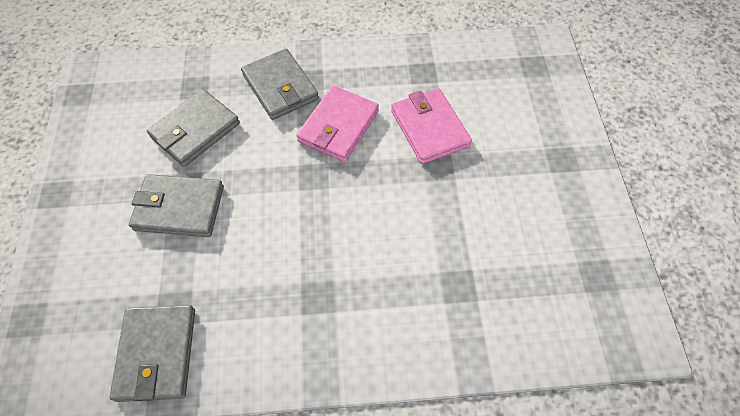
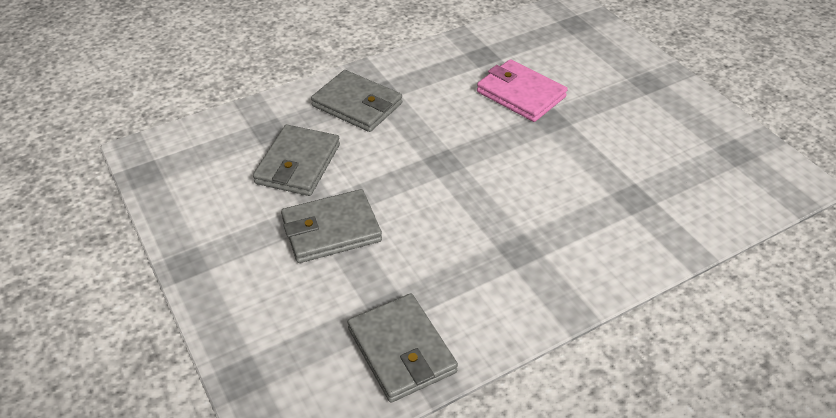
camera: 25 degrees left, 15 degrees down
pink wallet [296,86,379,162] -> none

